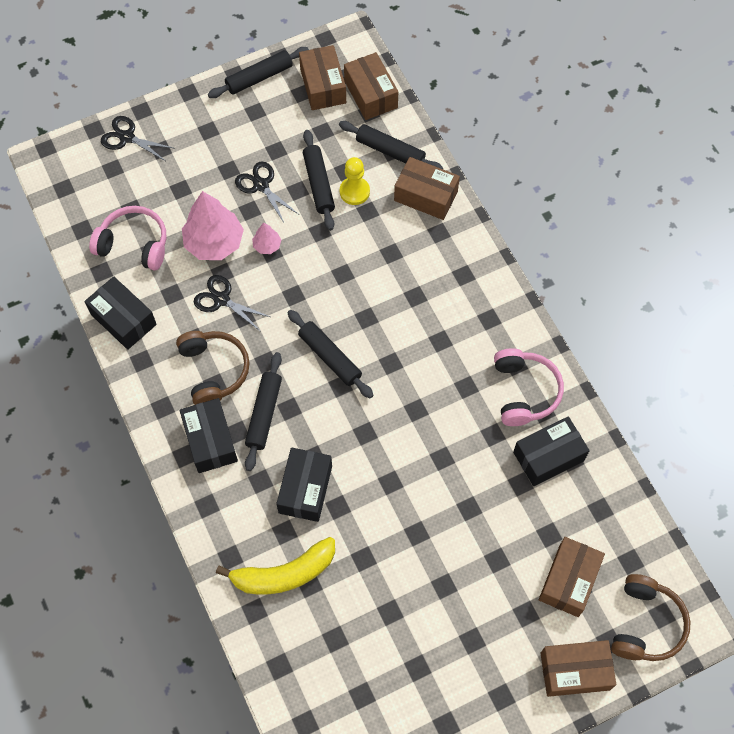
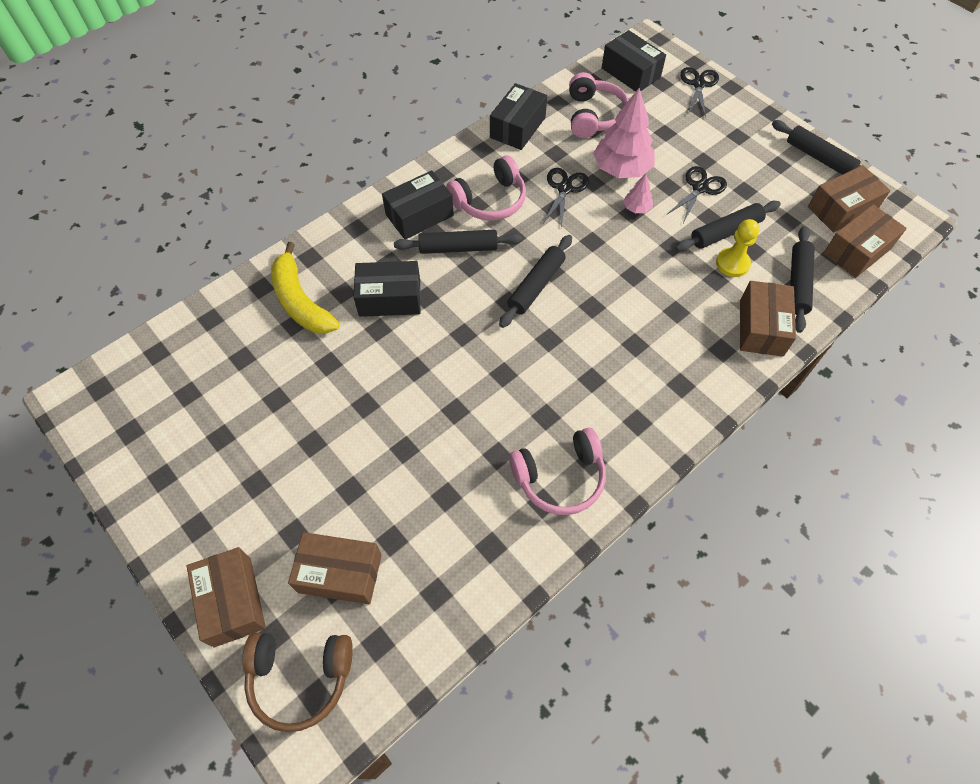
camera: 75 degrees right, 5 degrees down
brown headphones [176,331,250,405] -> pink headphones [446,155,526,221]
black box [513,416,590,486] -> black box moved to [602,30,666,92]

